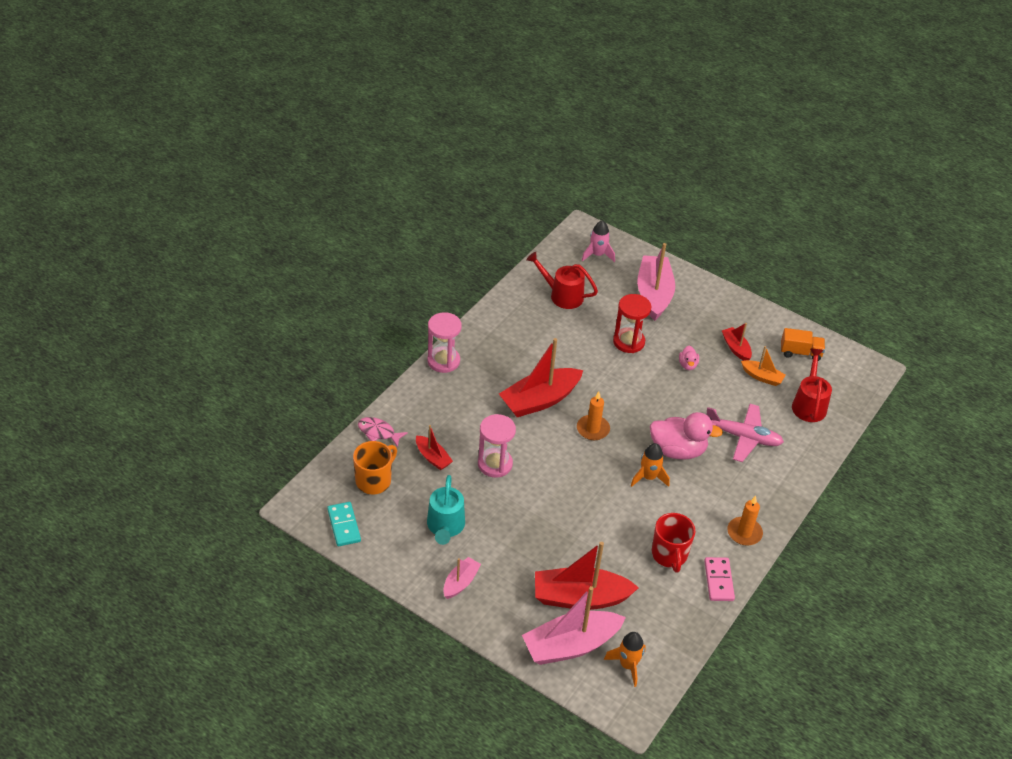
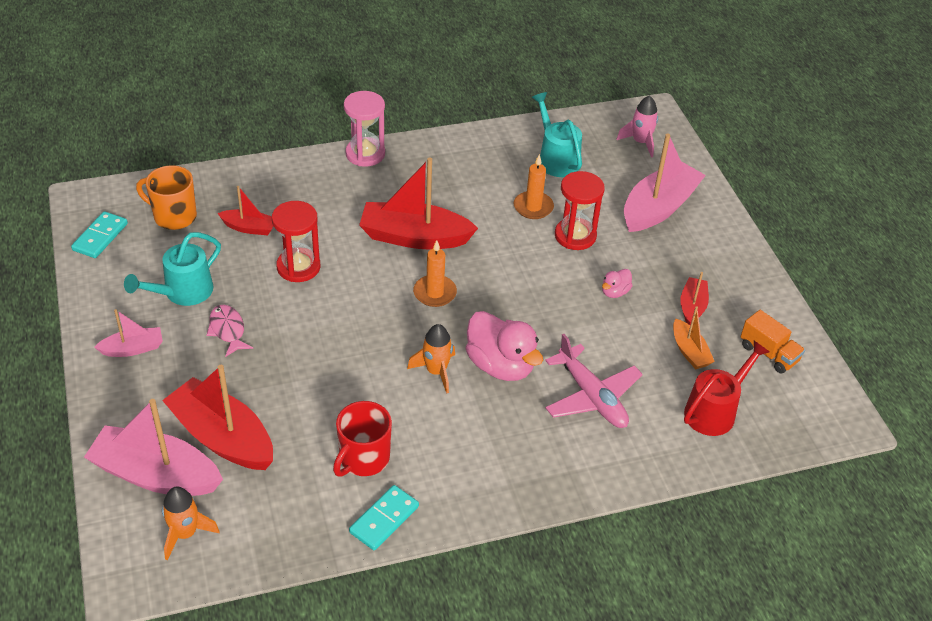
camera: 40 degrees right, 0 degrees up
orange mug [353,441,397,494] -> orange mug turned 150 degrees counterclockwise [136,165,197,230]
pink fish [358,417,408,447] -> pink fish moved to [206,305,253,357]
red boat [416,425,453,470] -> red boat turned 75 degrees counterclockwise [218,186,273,235]
pink hourglass [478,414,516,477] -> red hourglass [272,201,320,282]
red watering can [526,252,598,309] -> turquoise watering can [532,92,582,177]
pink domino [704,557,735,601] -> turquoise domino [349,485,419,550]
orange candle [727,496,763,545] -> orange candle moved to [514,154,554,219]

